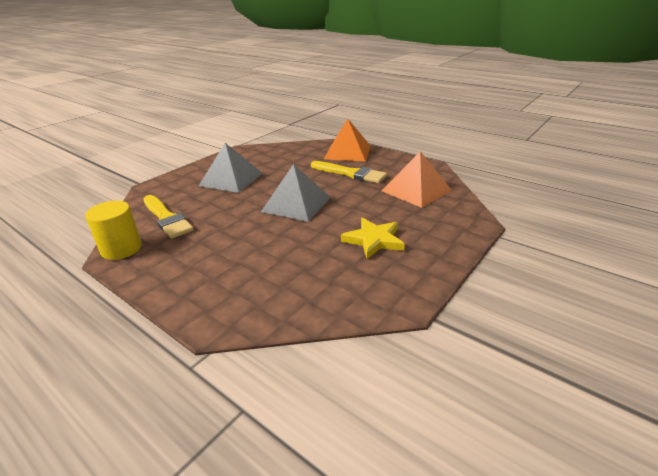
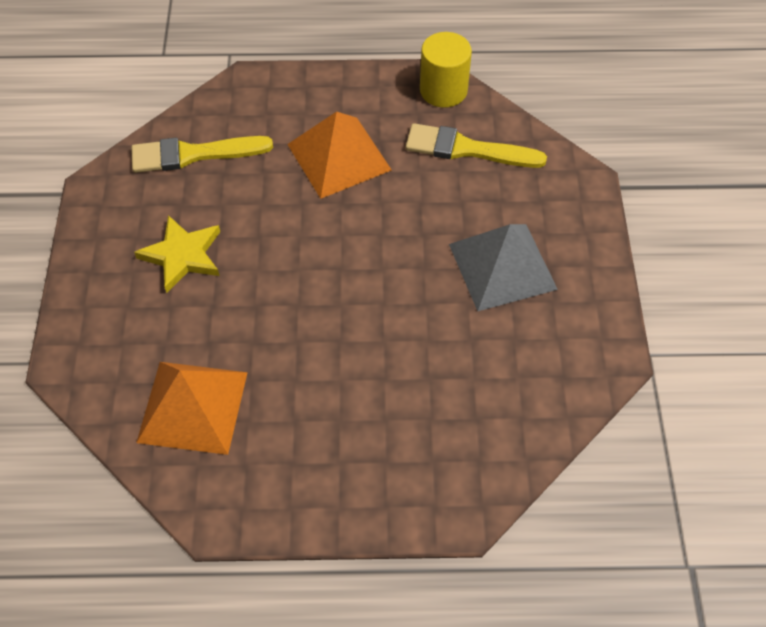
camera: 140 degrees right, 25 degrees up
grey pyramid [261,164,331,222] -> none
yellow brush [311,161,387,183] -> yellow brush moved to [131,136,273,173]
orange pyramid [324,119,371,162] -> orange pyramid moved to [287,112,392,199]

